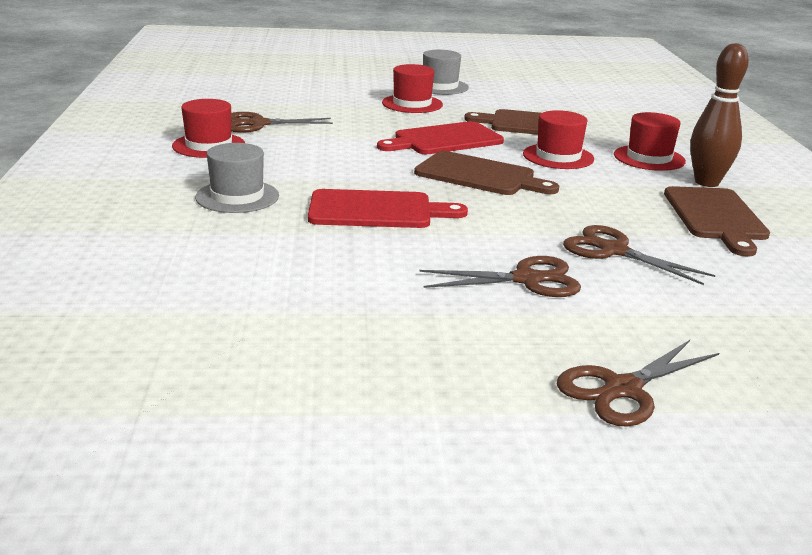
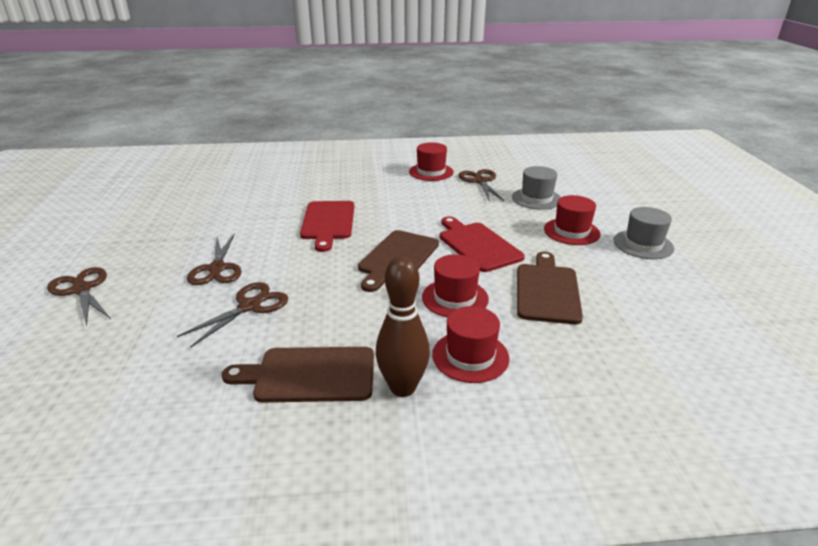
camera: 90 degrees right, 5 degrees up
grey hat [195,143,279,213] -> grey hat moved to [512,166,561,210]

